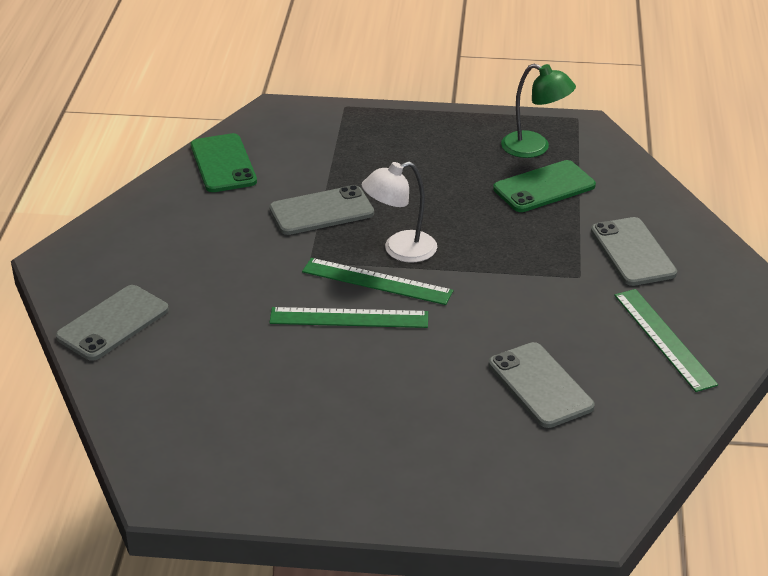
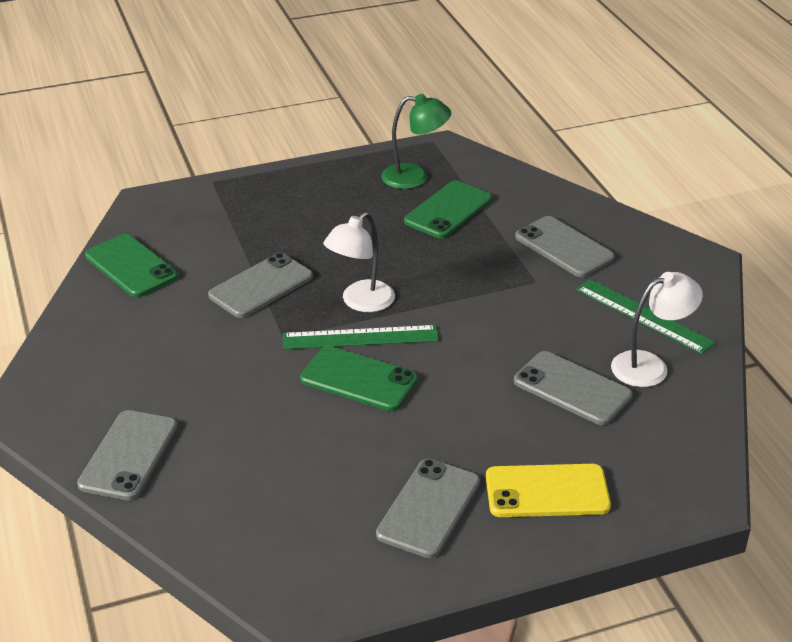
camera: 25 degrees left, 0 degrees up
green ruler [269,307,428,328] -> green phone [300,346,418,411]
none -> grey phone [376,459,480,558]
none -> yellow phone [486,464,611,517]
none -> white lamp [611,272,703,387]

